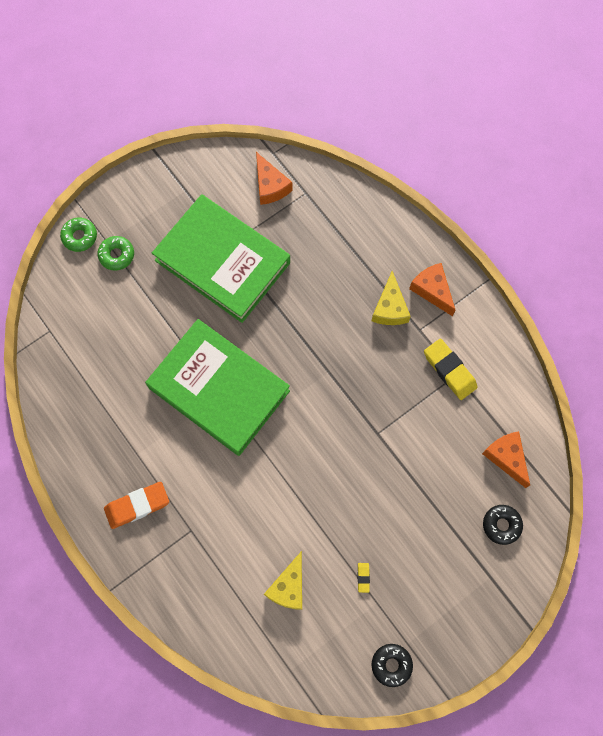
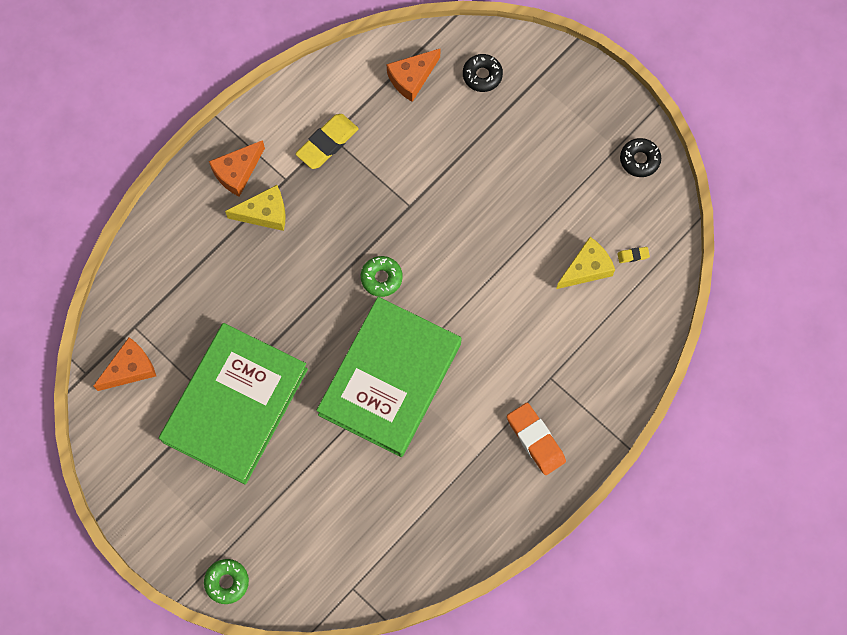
camera: 100 degrees left, 0 degrees up
green donut [98,236,134,271] -> green donut moved to [361,256,403,297]
yellow cheese [264,551,302,610] -> yellow cheese turned 45 degrees counterclockwise [556,237,615,289]
yellow eraser [358,563,370,593] -> yellow eraser moved to [617,247,650,263]

